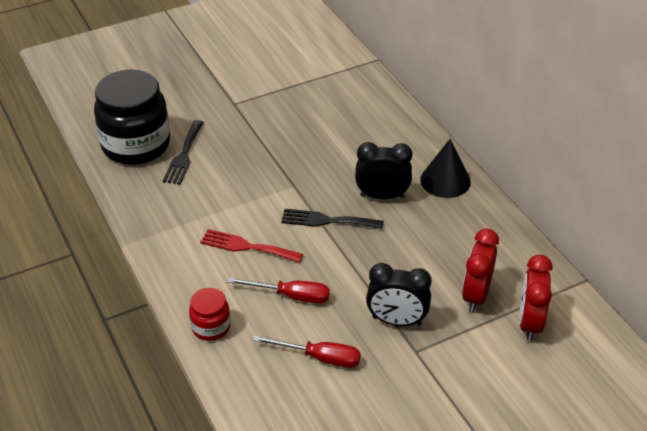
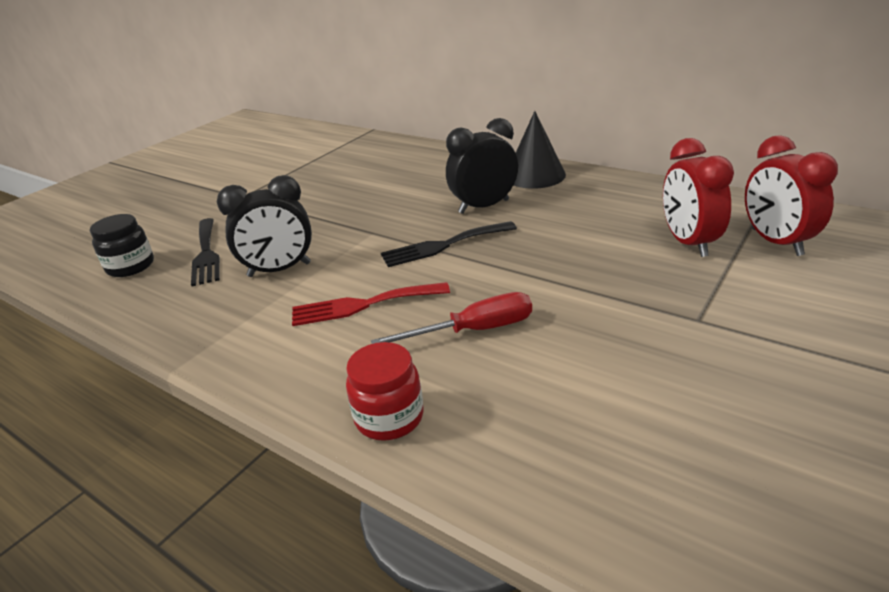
camera: 25 degrees left, 10 degrees down
black jar [94,70,170,165] -> black jar [90,214,154,277], size x0.47
red screwdriver [253,335,361,368] -> none
black clock [366,263,431,326] -> black clock moved to [217,175,312,277]

